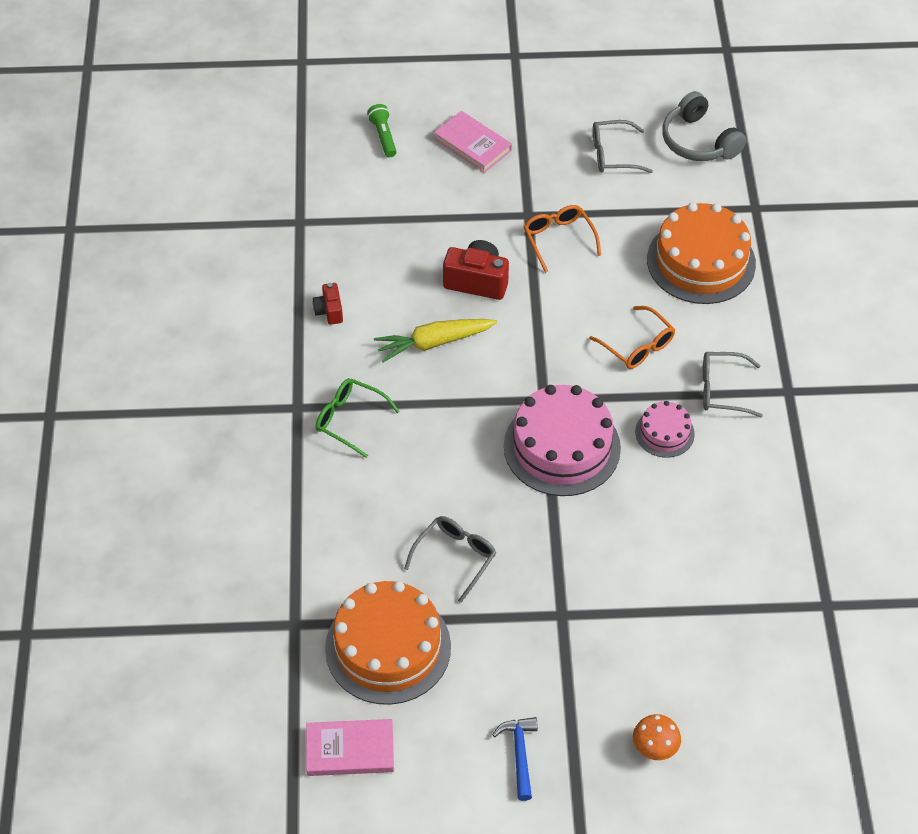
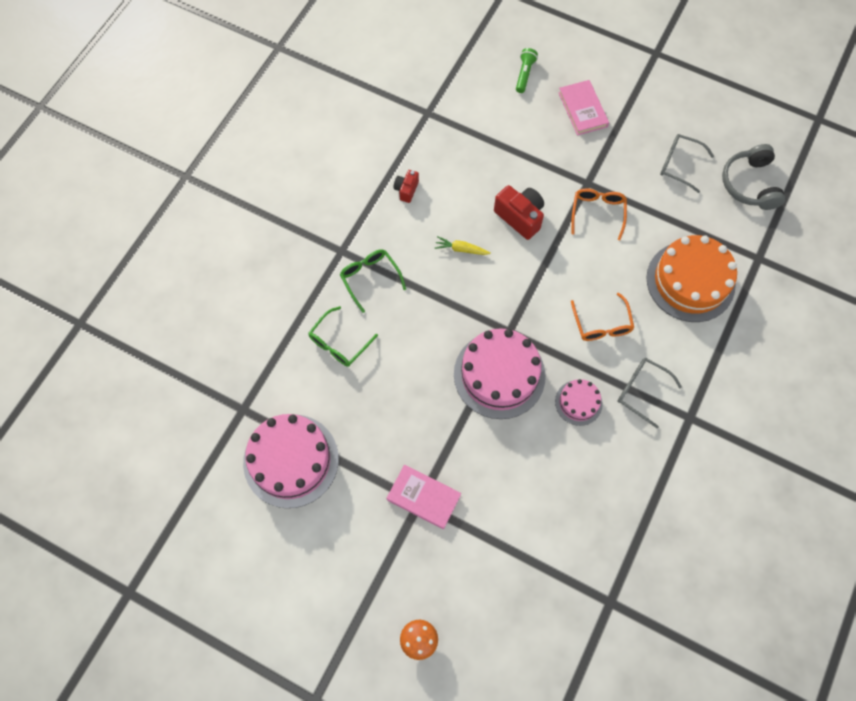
camera: 30 degrees right, 15 degrees up
pink book [306,719,394,776] -> pink book moved to [386,464,461,529]
orange cake [325,581,451,705] -> pink cake [243,414,339,508]
yellow carrot [374,319,497,363] -> yellow carrot [435,236,491,255], size x0.58
grey glasses [404,516,496,603] -> none
blue hammer [492,717,538,801] -> none
none -> green glasses [308,306,378,366]

